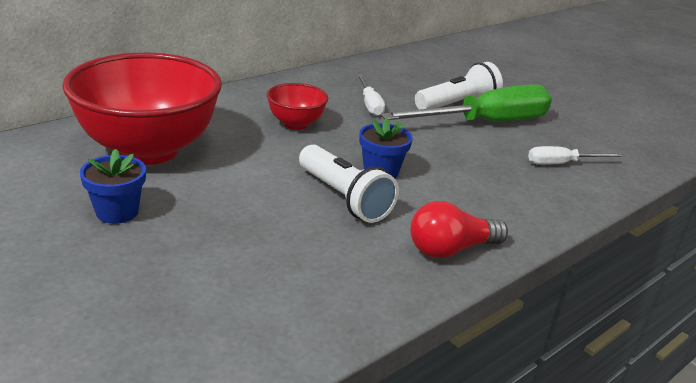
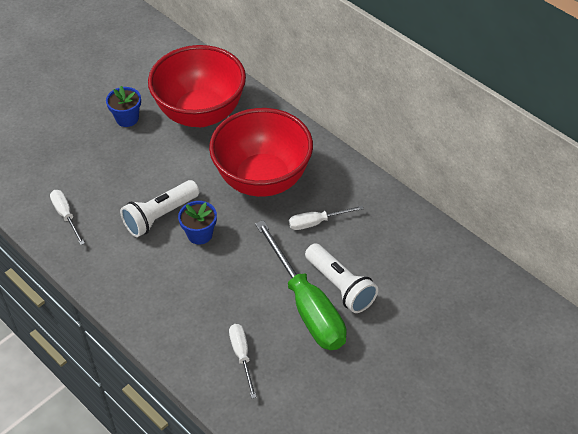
camera: 90 degrees right, 20 degrees up
red bowl [267,83,328,130] -> red bowl [209,108,313,197], size x2.14
red light bulb [410,201,508,258] -> none
none -> white screwdriver [50,190,85,245]

